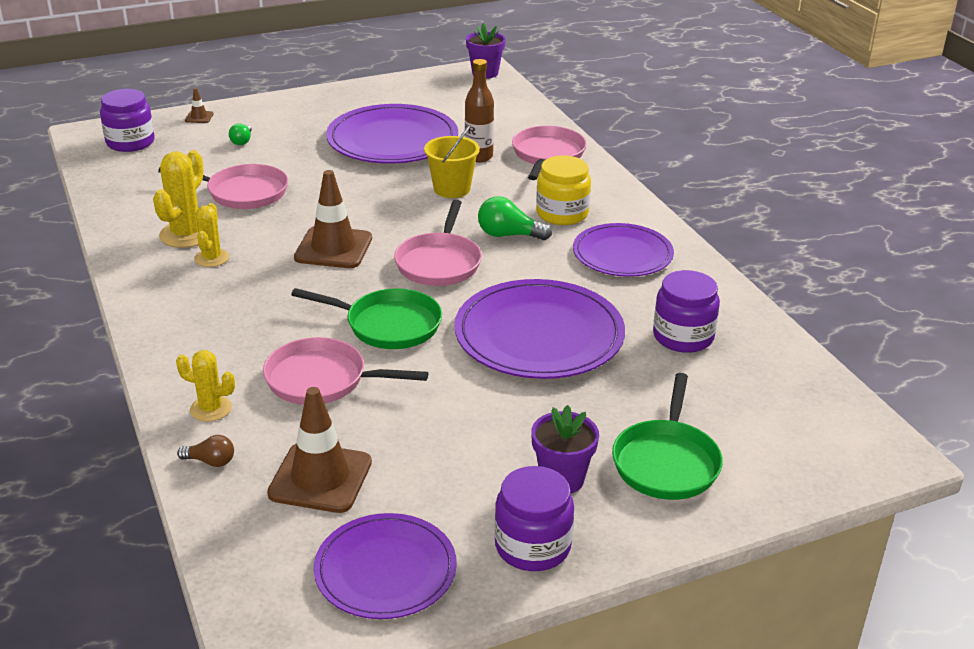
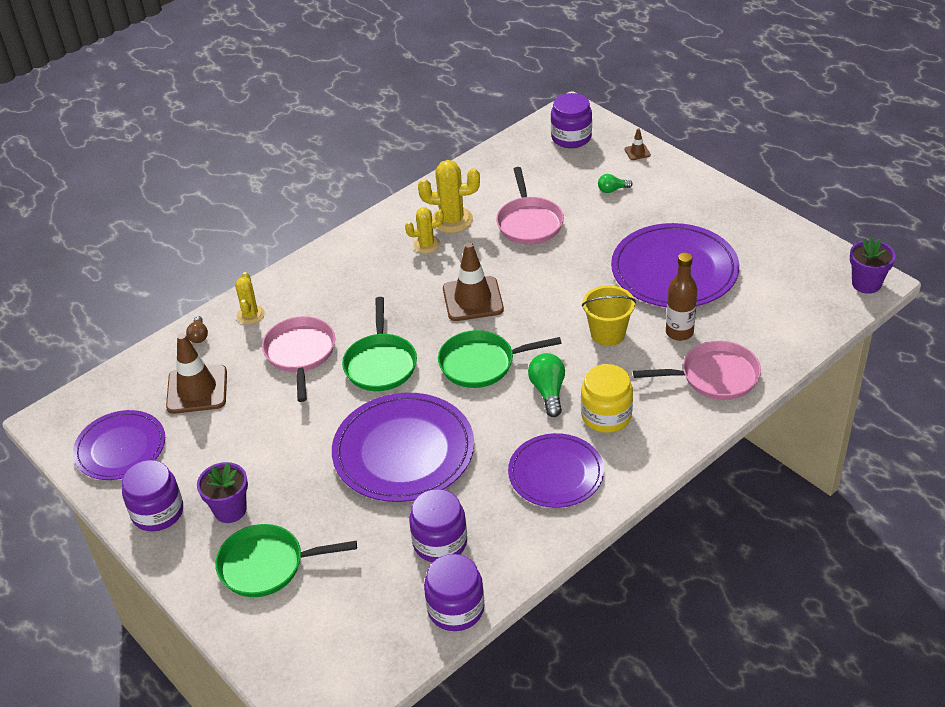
camera: 75 degrees right, 10 degrees up
pink pan [394,200,482,286] -> green pan [438,330,562,388]
none -> purple jar [424,554,485,631]

